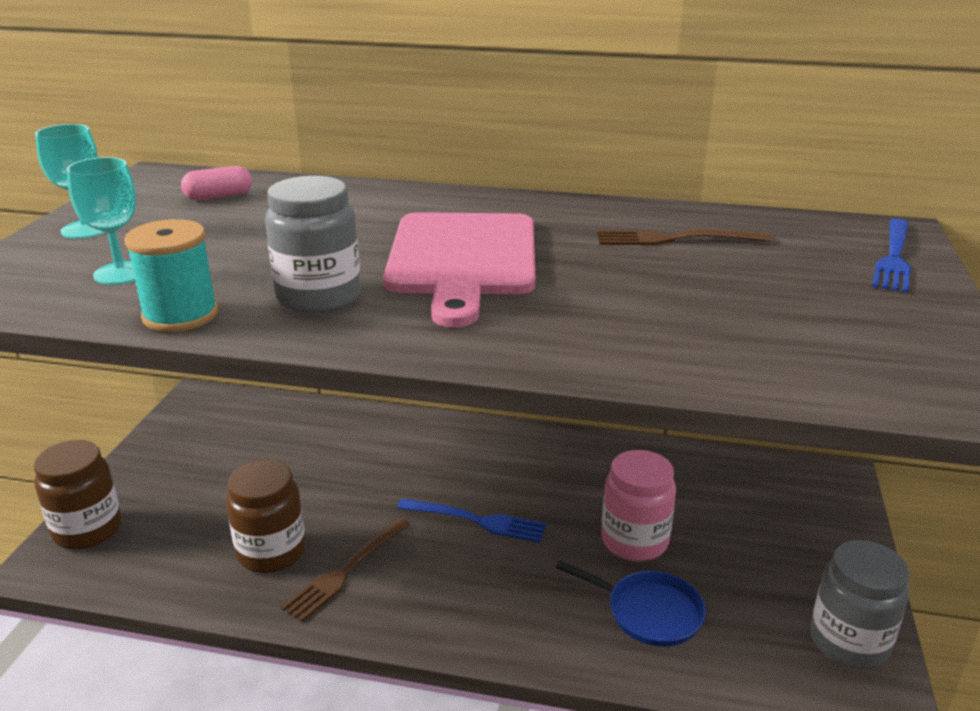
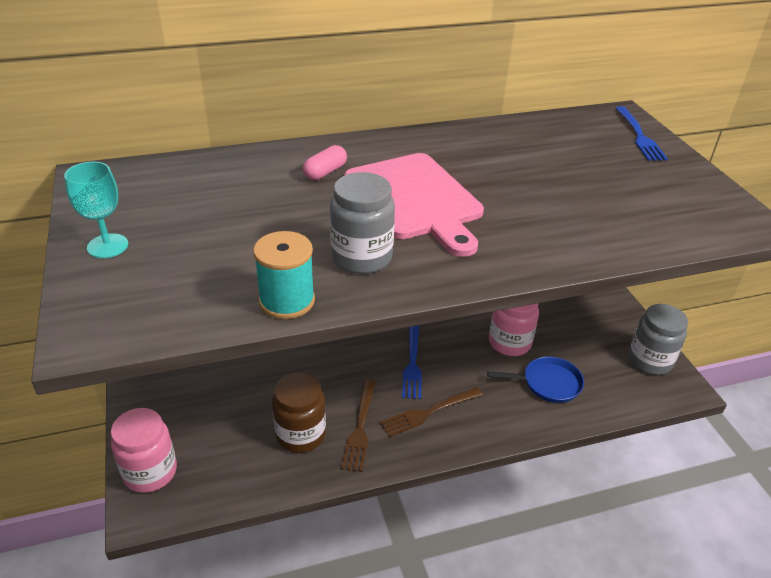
camera: 30 degrees left, 10 degrees up
brown jar [34,440,122,549] -> pink jar [111,408,177,493]
turquoise goblet [67,157,136,285] -> none
pink capsule [181,166,252,200] -> pink capsule moved to [303,145,347,180]
blue fork [397,498,547,543] -> blue fork turned 105 degrees clockwise [402,325,422,399]
brown fork [597,229,771,245] -> brown fork moved to [380,387,483,437]

